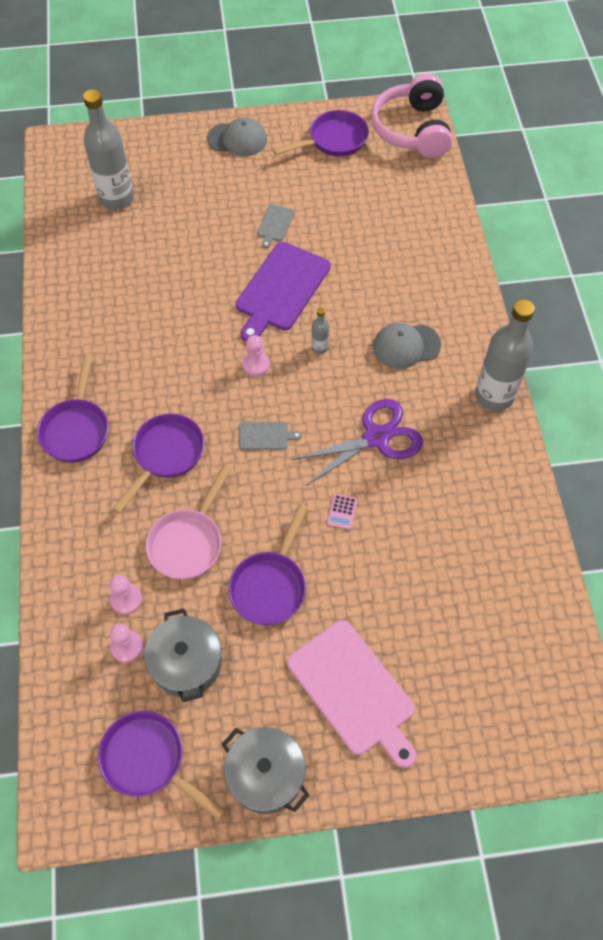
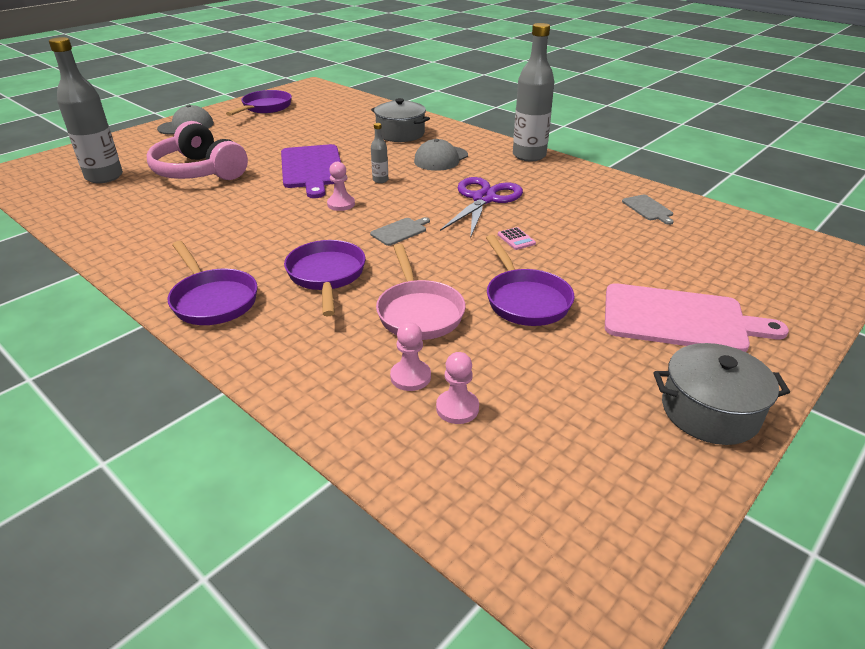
camera: 40 degrees left, 25 degrees down
purple pan [98,711,226,820] -> none
grey pot [144,609,222,702] -> grey pot moved to [371,98,430,142]
grey cutting board [257,204,295,248] -> grey cutting board moved to [622,195,674,225]
pink headphones [371,73,452,158] -> pink headphones moved to [147,121,248,180]

